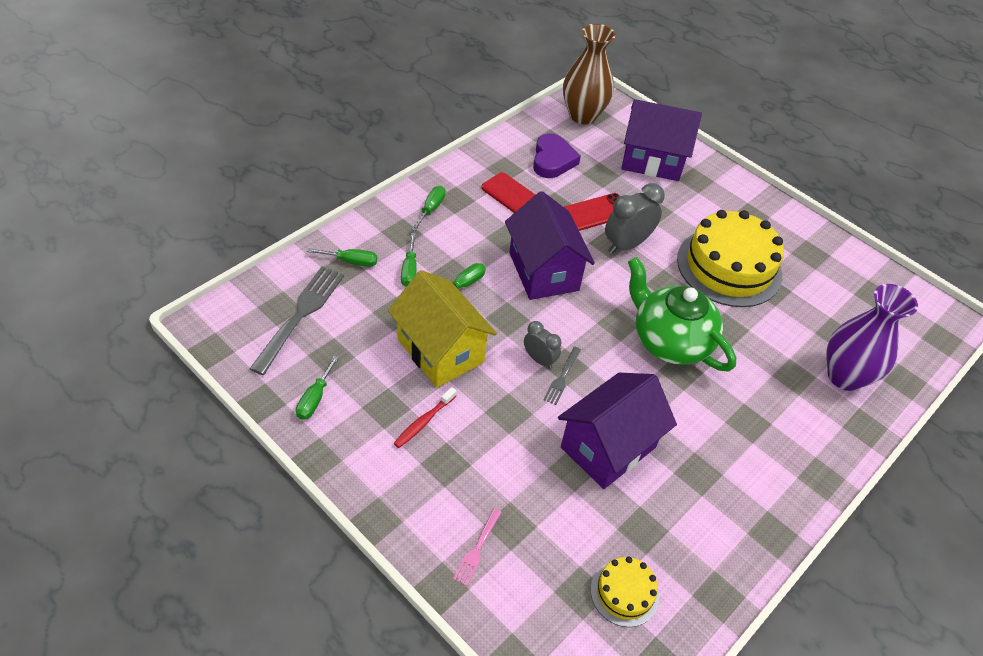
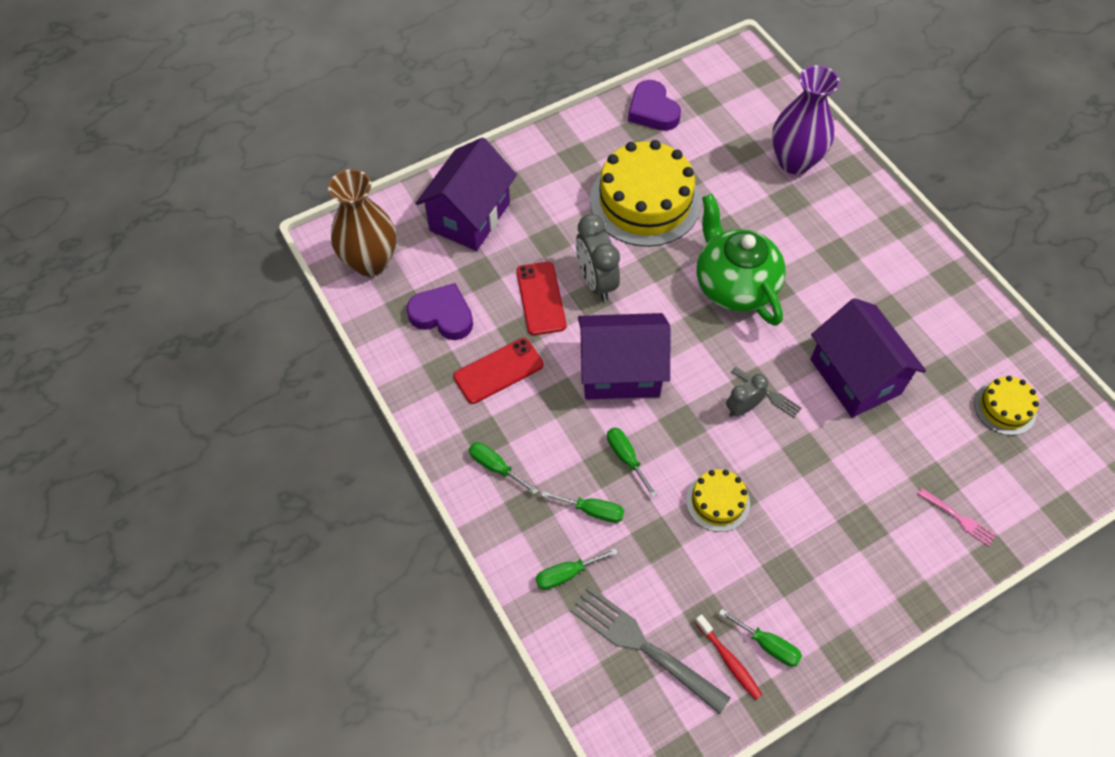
camera: 70 degrees left, 10 degrees up
green screwdriver [307,248,377,267] -> green screwdriver turned 135 degrees counterclockwise [536,548,618,590]
yellow house [388,270,497,388] -> yellow cake [686,469,750,532]
red toothbrush [394,387,457,448] -> red toothbrush moved to [695,614,762,700]
green teapot [628,257,736,372] -> green teapot turned 90 degrees clockwise [697,194,786,326]
none -> purple heart [628,80,681,131]

